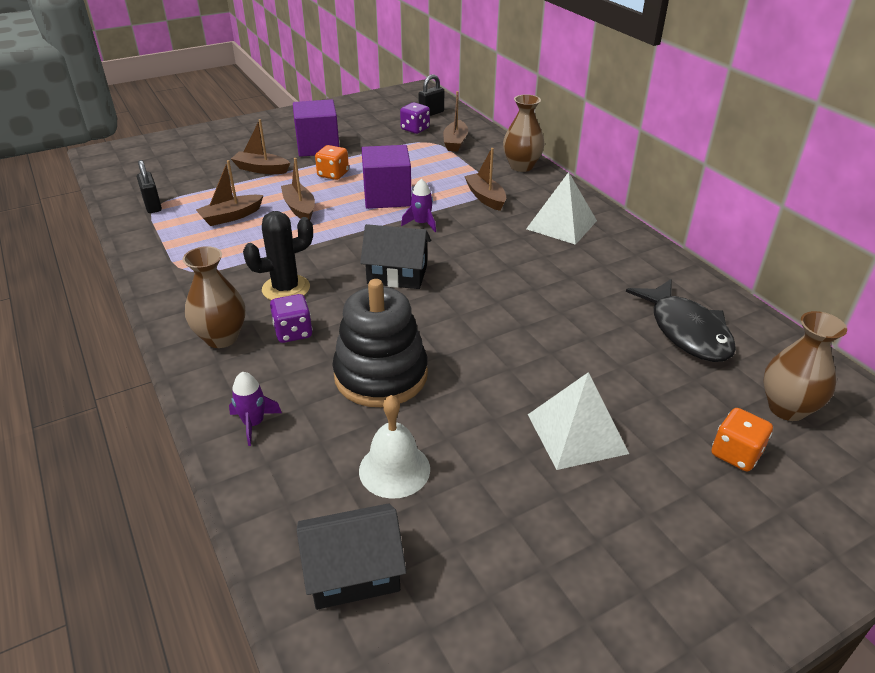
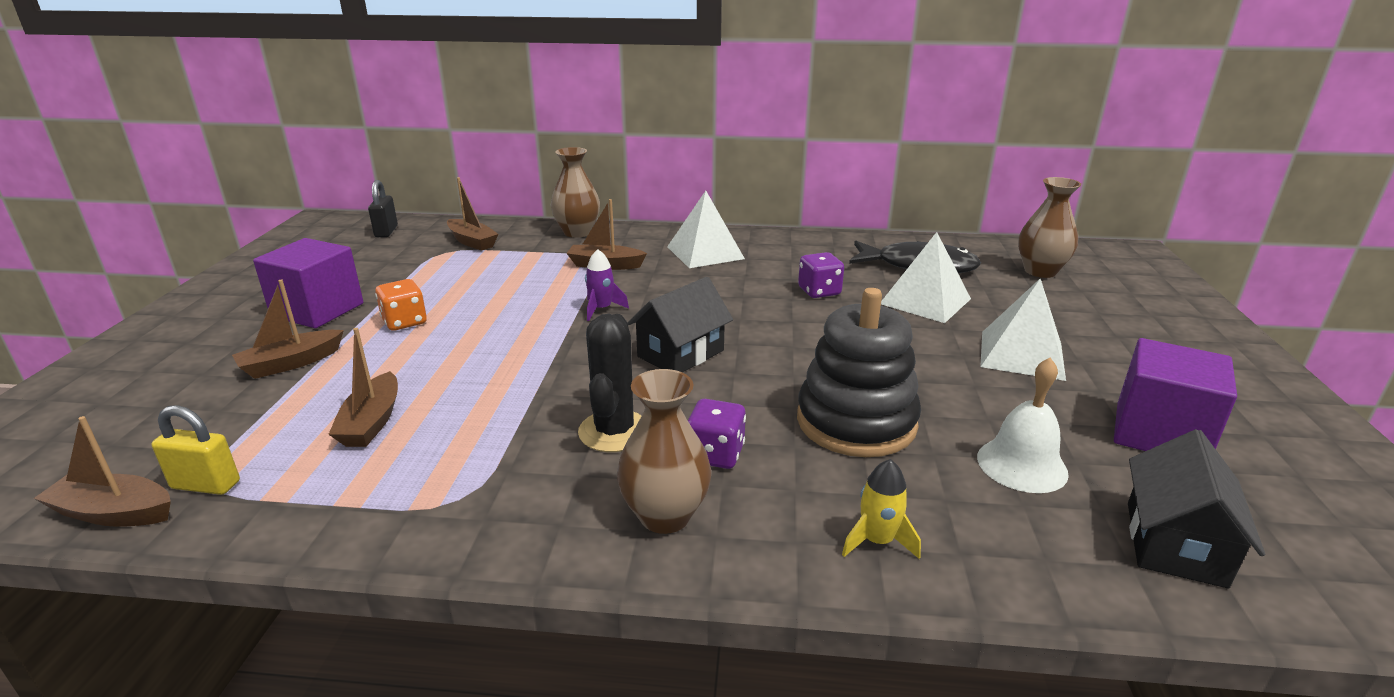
camera: 55 degrees left, 10 degrees down
black padlock [137,160,162,213] -> yellow padlock [151,405,240,495]
purple rocket [229,372,282,446] -> yellow rocket [842,459,921,559]
brown boat [281,158,315,220] -> brown boat moved to [34,416,171,527]
purple cube [361,145,412,209] -> purple cube moved to [1114,338,1237,451]
purple dice [400,102,430,134] -> purple dice moved to [798,252,844,298]
orange dice [712,408,773,471] -> none
none -> white pyramid [881,232,971,323]

